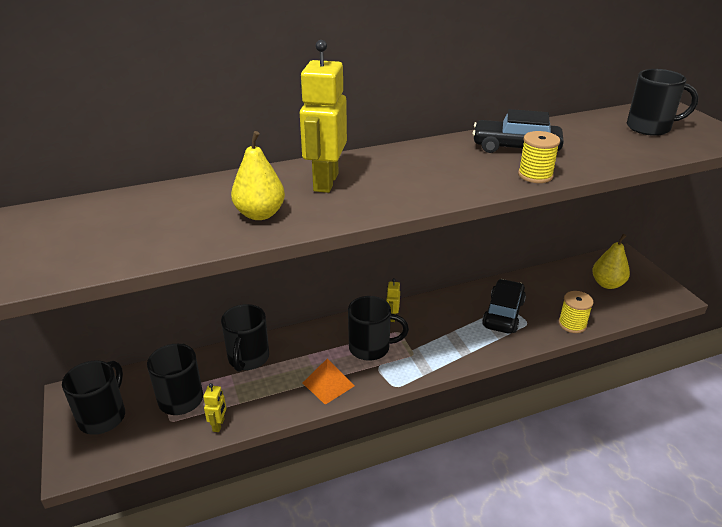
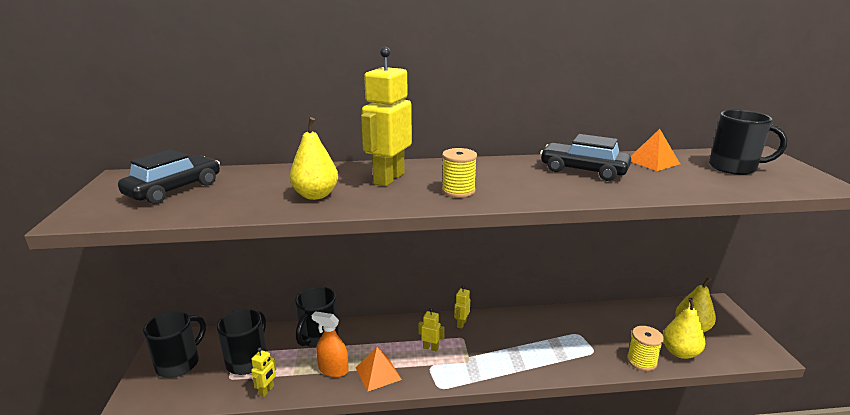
camera: 15 degrees right, 10 degrees down
black mug [348,296,409,361] -> yellow robot [418,308,445,352]
black car [482,279,526,334] -> black car moved to [118,149,220,204]
yellow spool [518,131,560,183] -> yellow spool moved to [442,148,477,198]
none -> orange spray bottle [311,311,349,377]
none -> orange pyramid [631,129,680,171]
none -> yellow pear [663,298,705,359]

